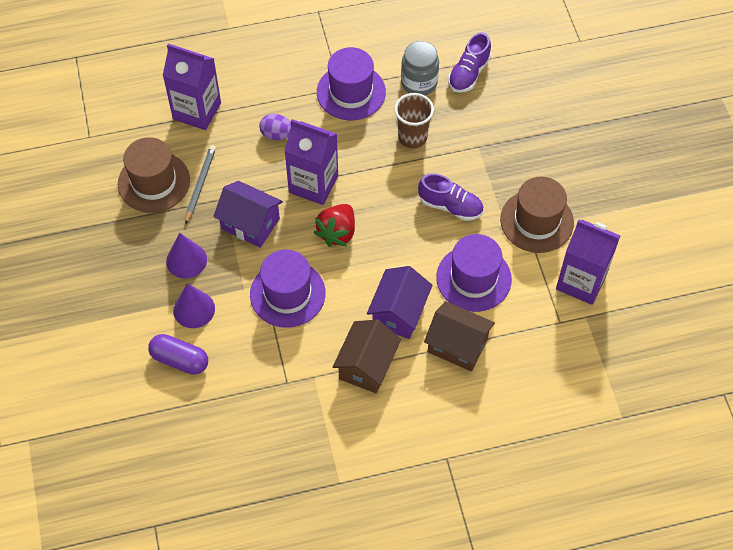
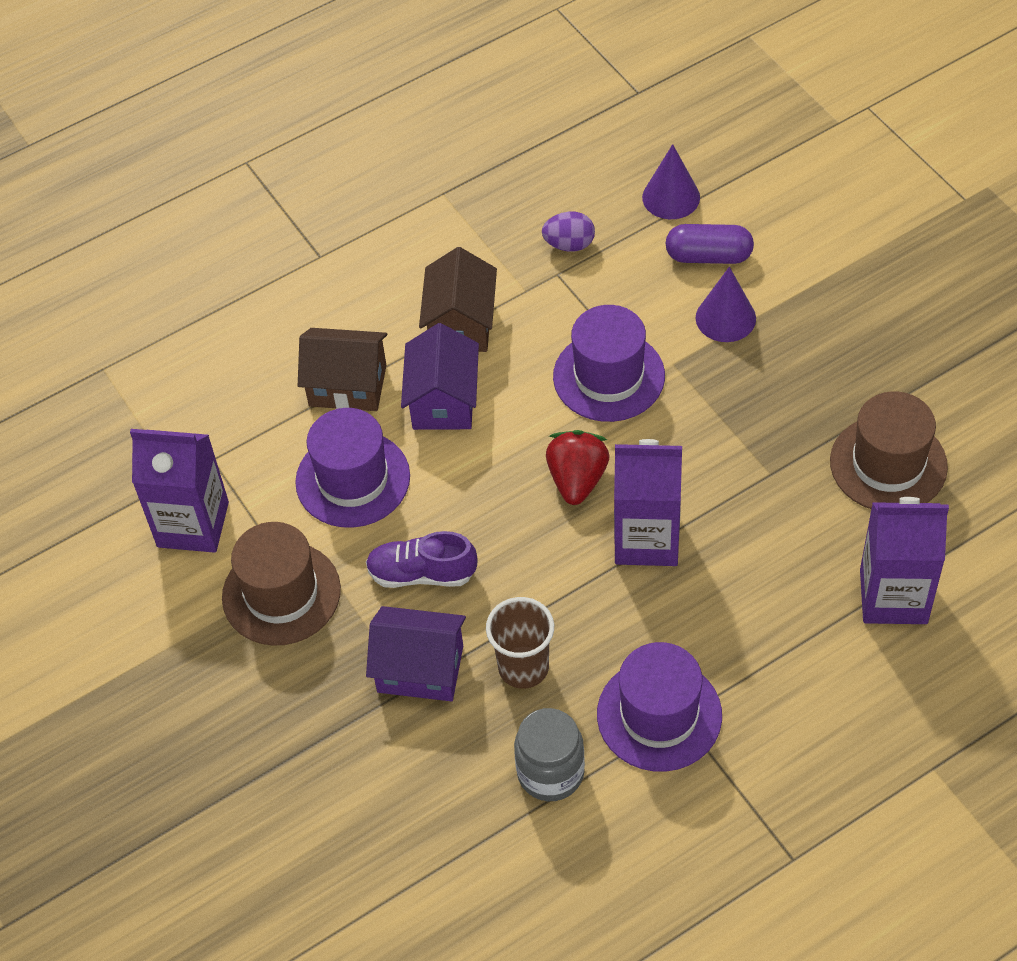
camera: 165 degrees right, 5 degrees down
purple cone [166,233,207,278] -> purple cone moved to [642,144,700,219]
grey pencil [185,145,216,224] -> none
purple house [213,181,283,248] -> purple house moved to [366,606,466,701]
purple egg [259,114,291,140] -> purple egg moved to [542,212,595,252]
purple shoe [448,32,491,93] -> none

